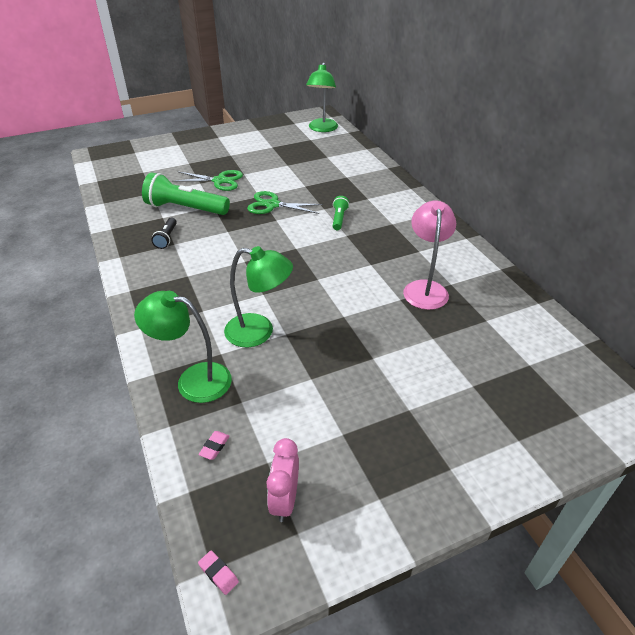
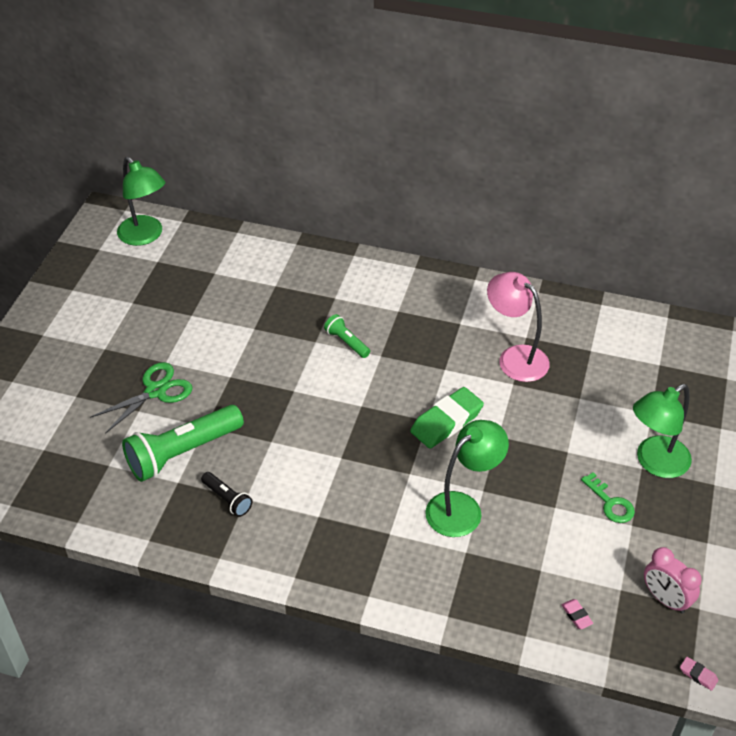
camera: 50 degrees left, 5 degrees up
green lamp [134,291,232,403] -> green lamp moved to [633,384,692,478]
pink eraser [198,551,239,595] -> pink eraser turned 45 degrees clockwise [680,657,718,691]
green scissors [247,191,323,214] -> none
none -> green eraser [410,387,484,449]
none -> green key [581,472,635,523]

